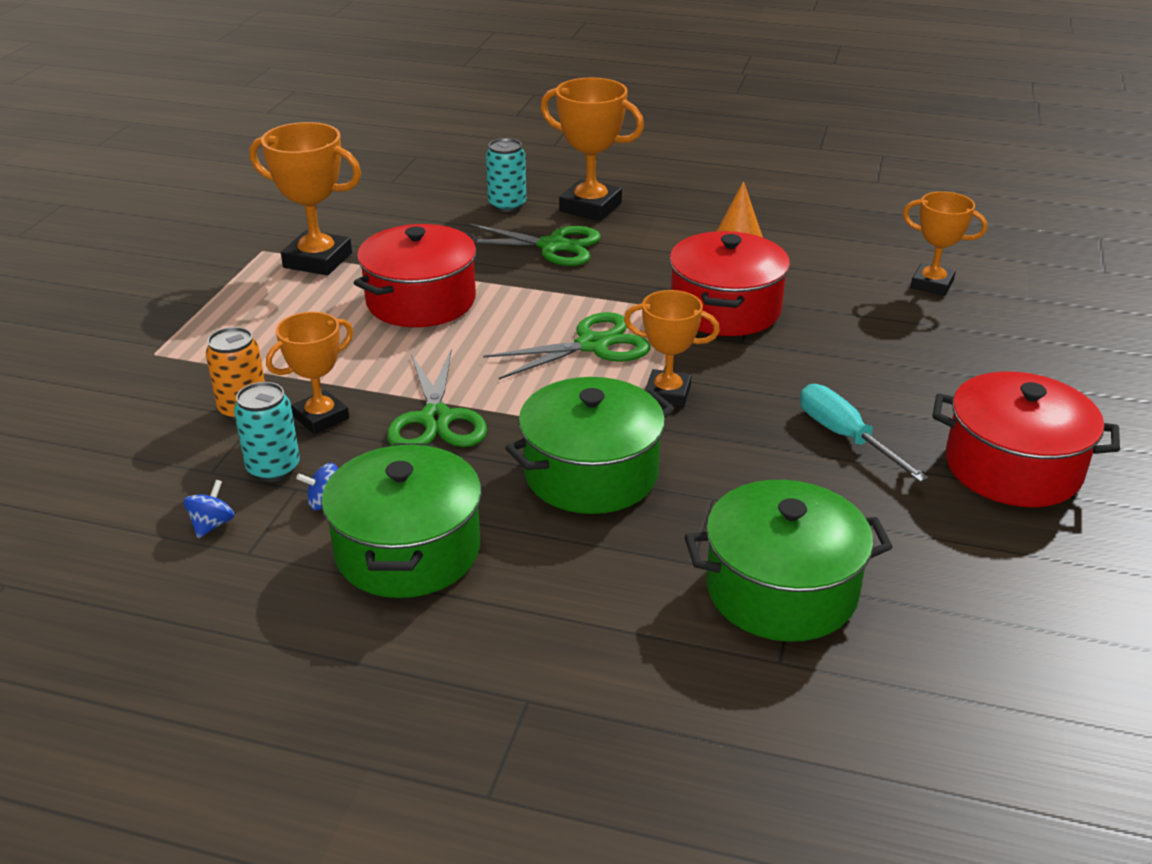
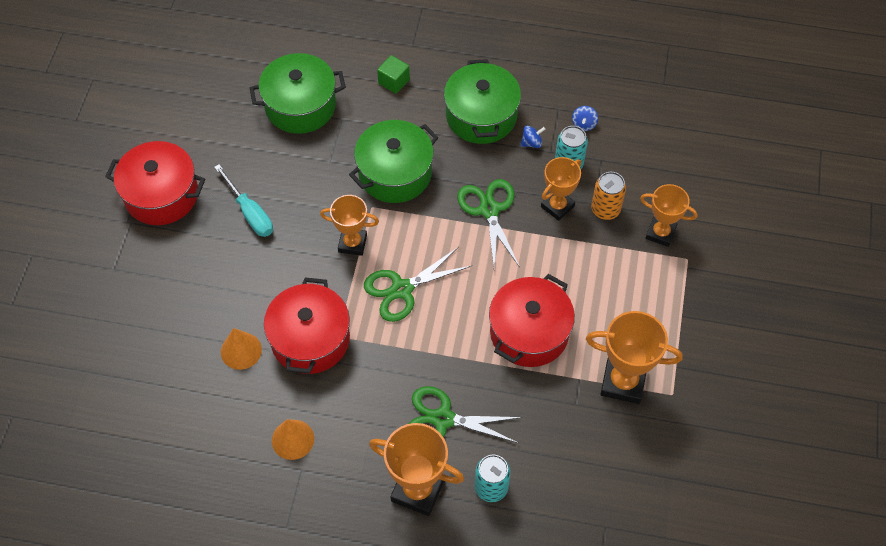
camera: 175 degrees right, 25 degrees up
orange trophy [903,191,987,296] -> orange trophy moved to [640,184,697,247]
none -> orange cone [221,328,262,370]
none -> green cube [377,55,410,94]

